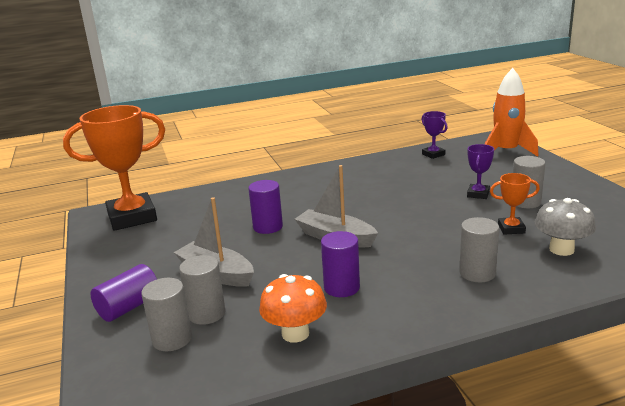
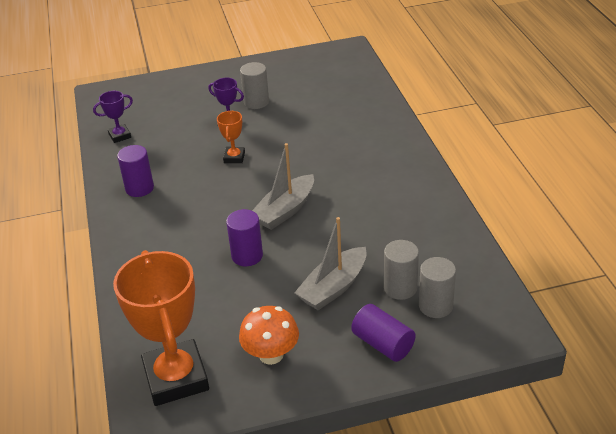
camera: 85 degrees left, 15 degrees up
orange mushroom [259,274,327,343] -> orange mushroom moved to [239,306,299,365]
purple cylinder [321,231,360,297] -> purple cylinder moved to [117,145,154,197]
grey cylinder [459,217,499,282] -> none
orange rocket [485,68,539,157] -> none
orange trophy [490,173,540,235] -> orange trophy moved to [217,111,245,163]
grey mushroom [535,198,596,256] -> none

